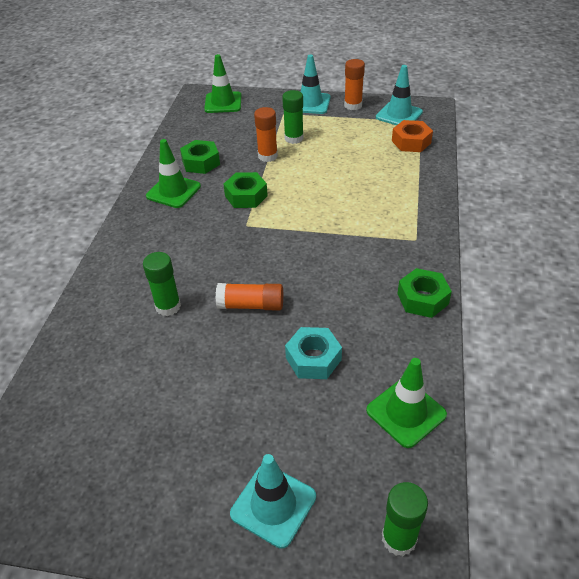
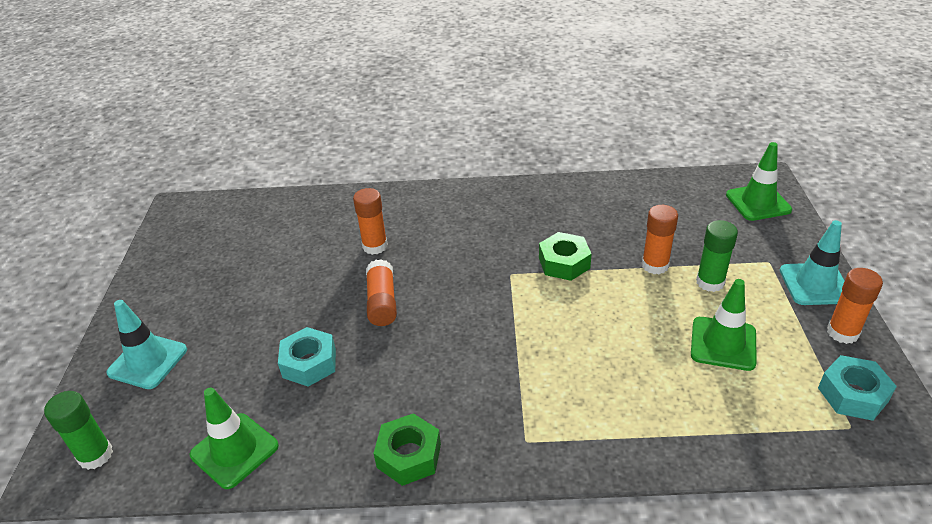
camera: 80 degrees right, 5 degrees down
green glue stick [143,252,181,316] -> orange glue stick [353,188,388,255]
green traffic cone [146,139,201,208] -> green traffic cone moved to [691,279,757,371]
green nut [180,140,220,174] -> none
turquoise traffic cone [376,65,423,126] -> turquoise nut [818,355,897,421]
orange nut [392,120,433,152] -> none

